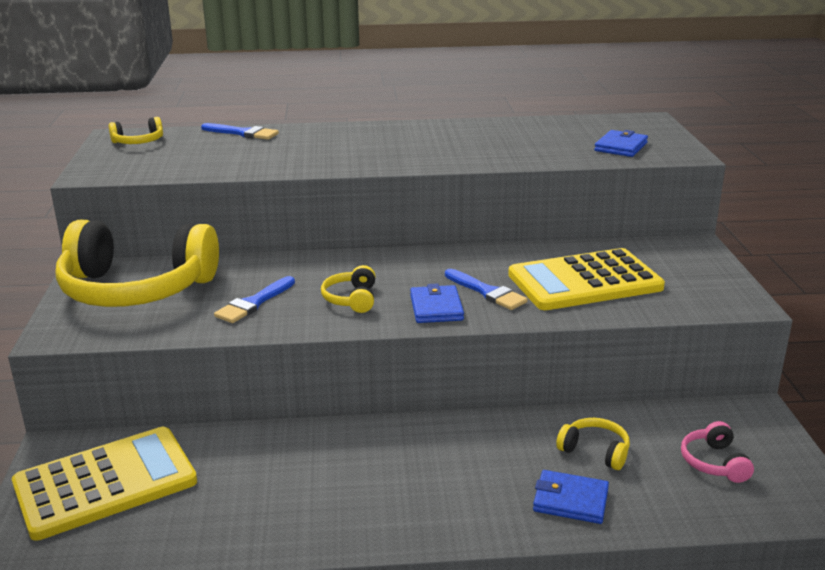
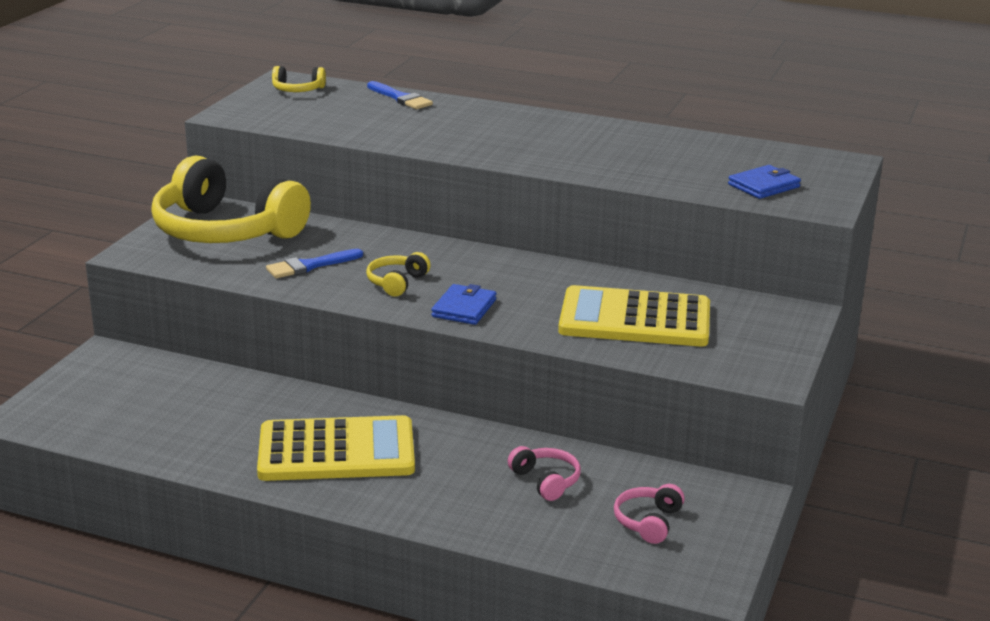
camera: 25 degrees right, 0 degrees up
yellow calculator [12,427,197,541] -> yellow calculator moved to [257,415,415,481]
blue brush [445,269,528,310] -> none
blue wallet [533,470,609,524] -> none
yellow headphones [556,418,630,470] -> pink headphones [508,446,581,501]

